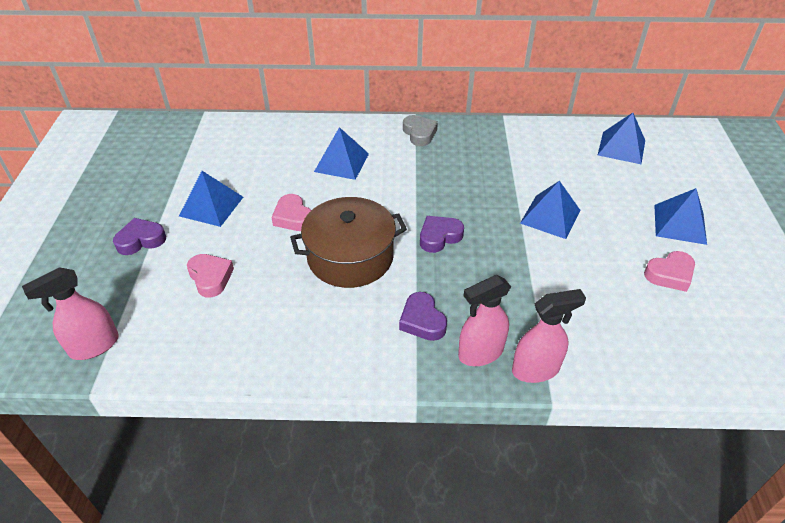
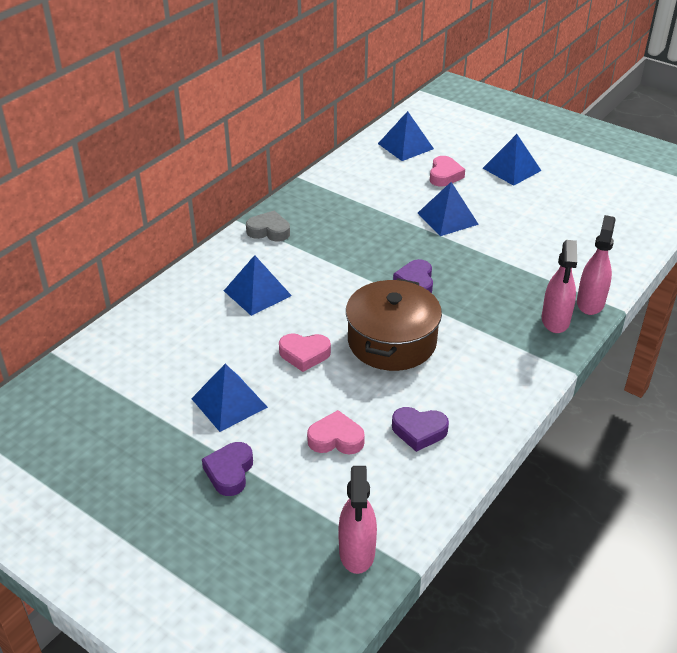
camera: 55 degrees left, 5 degrees down
purple heart [399,292,447,341] -> purple heart moved to [392,407,449,452]
pink heart [644,251,695,292] -> pink heart moved to [430,156,465,186]

